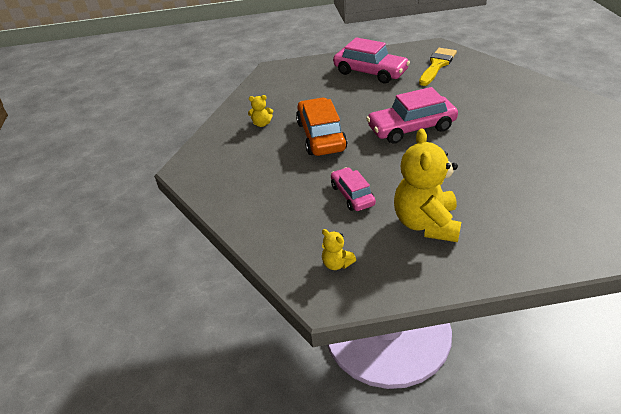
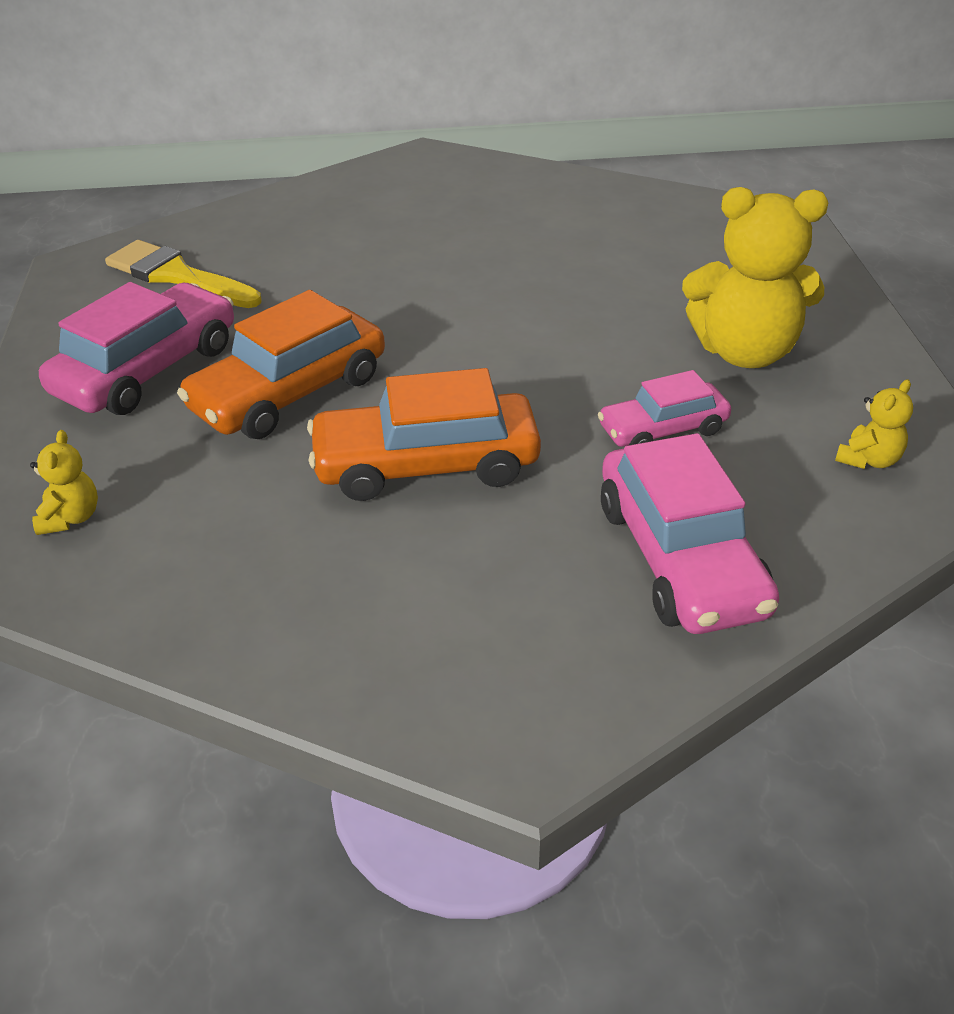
camera: 90 degrees left, 0 degrees up
yellow teddy bear [248,95,273,127] -> yellow teddy bear moved to [30,430,98,535]
pink car [366,87,458,144] -> pink car moved to [601,433,779,634]
none -> orange car [177,290,385,439]

